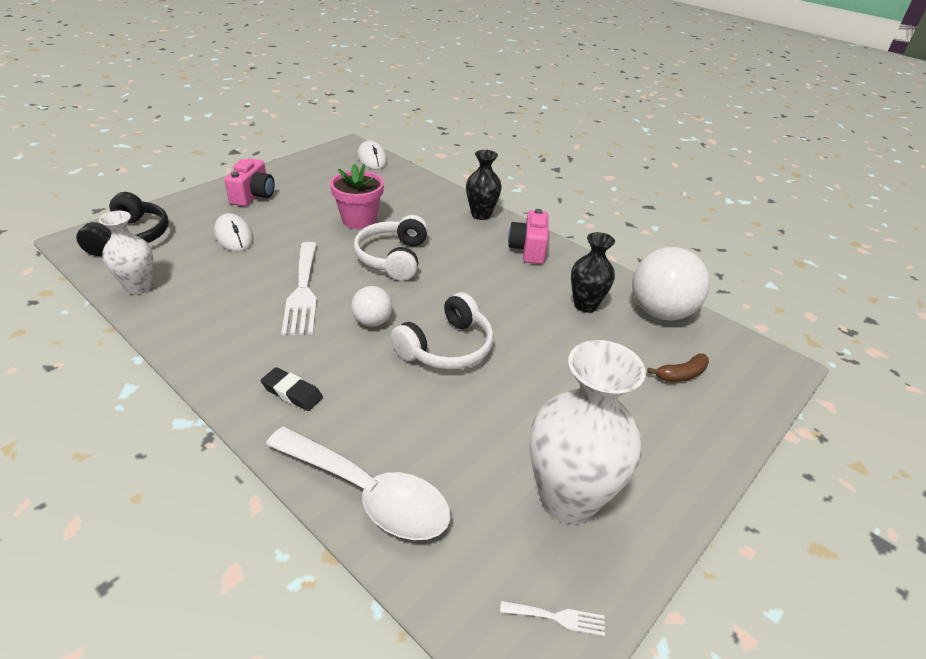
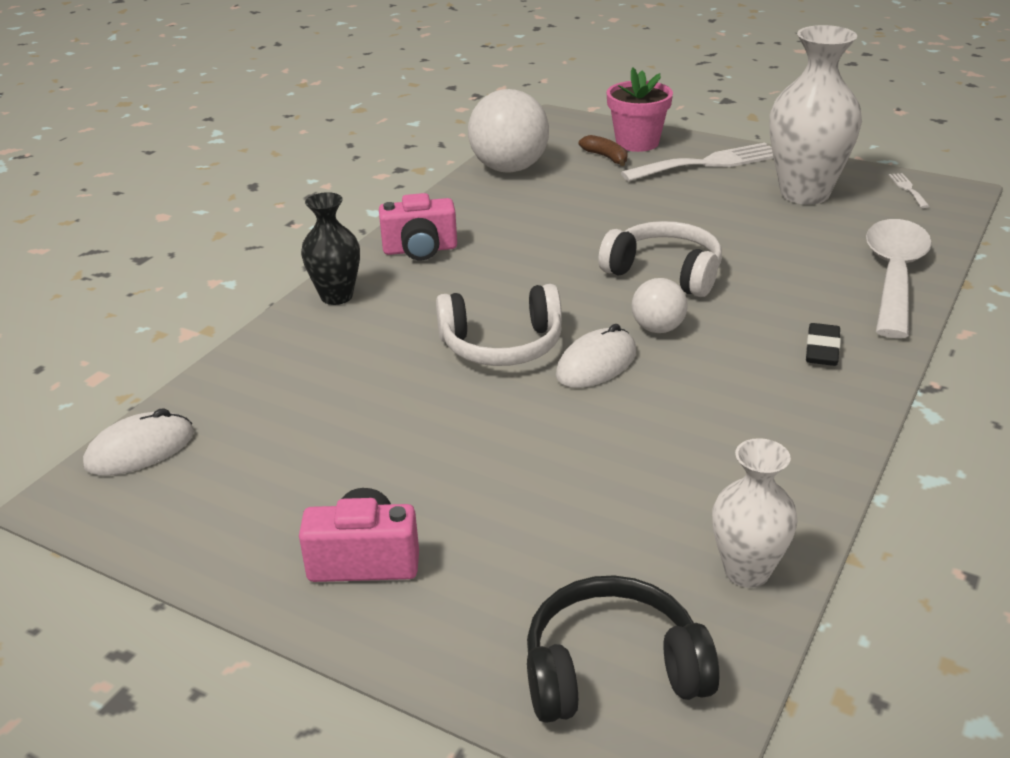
camera: 100 degrees left, 5 degrees down
white mouse [214,213,254,251] -> white mouse moved to [556,324,636,388]
white fork [281,242,317,336] -> white fork moved to [621,143,774,182]
pink flower pot [330,164,384,229] -> pink flower pot moved to [607,67,673,152]
black vase [571,232,615,313] -> none

